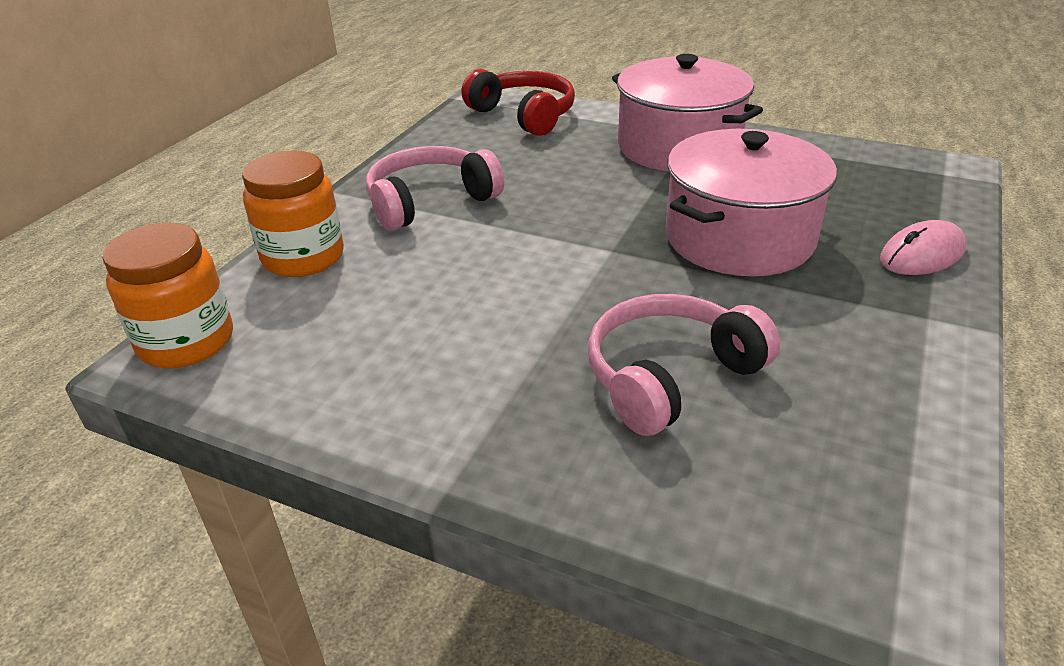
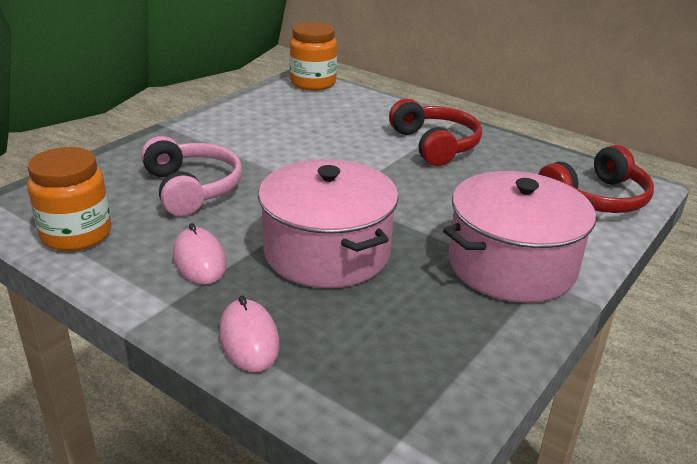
camera: 100 degrees right, 5 degrees down
orange jar [242,151,344,277] -> orange jar moved to [27,147,111,251]
pink headphones [366,146,504,231] -> red headphones [389,99,482,166]
none -> pink mouse [173,223,226,285]

